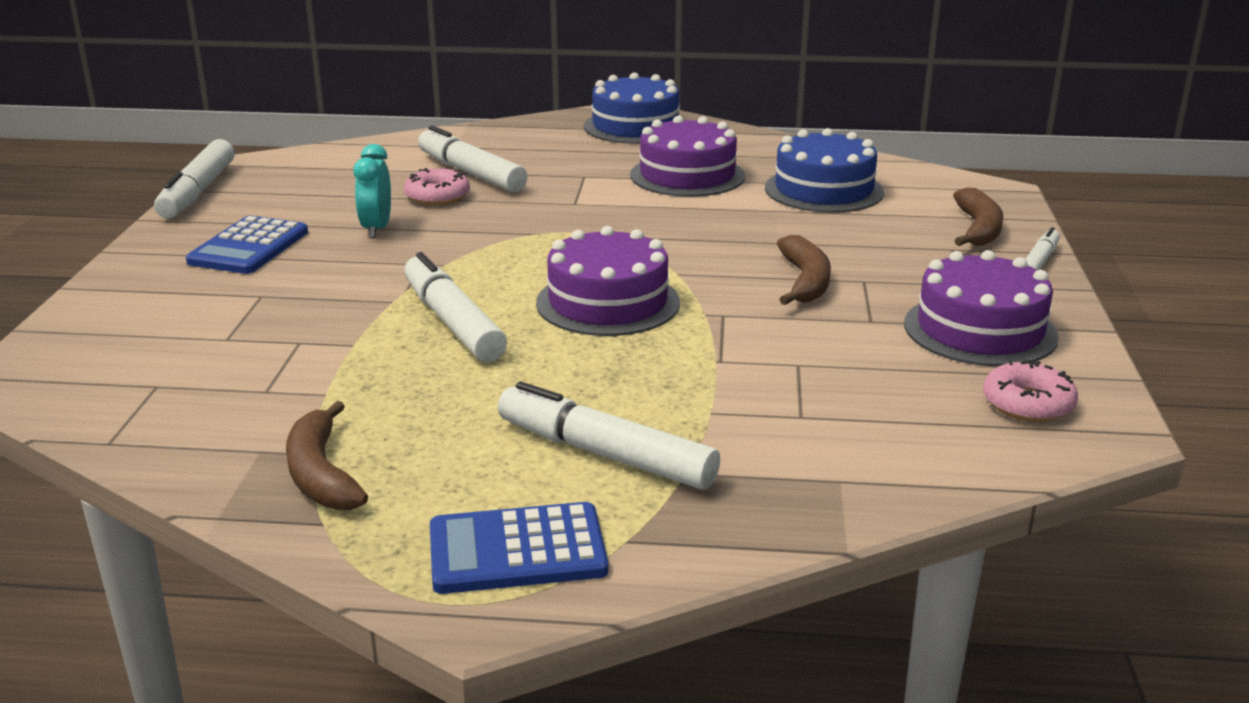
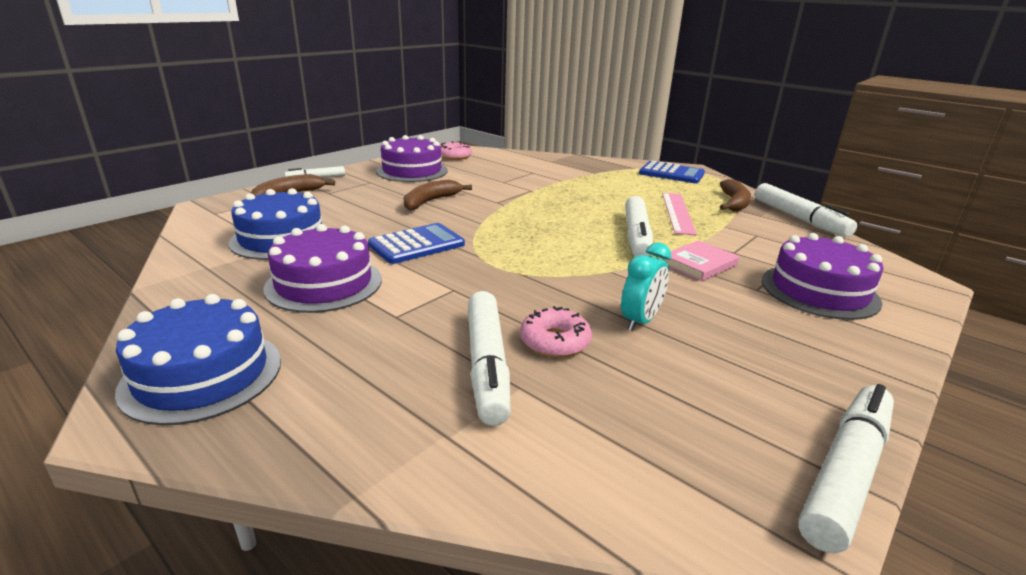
camera: 145 degrees left, 0 degrees up
blue calculator [186,216,308,274] -> blue calculator moved to [368,223,465,264]
white marker [498,382,720,490] -> white marker moved to [755,183,857,237]
purple cake [536,226,680,336] -> purple cake moved to [762,233,884,320]
none -> pink ruler [662,193,697,235]
none -> pink book [664,240,739,281]

